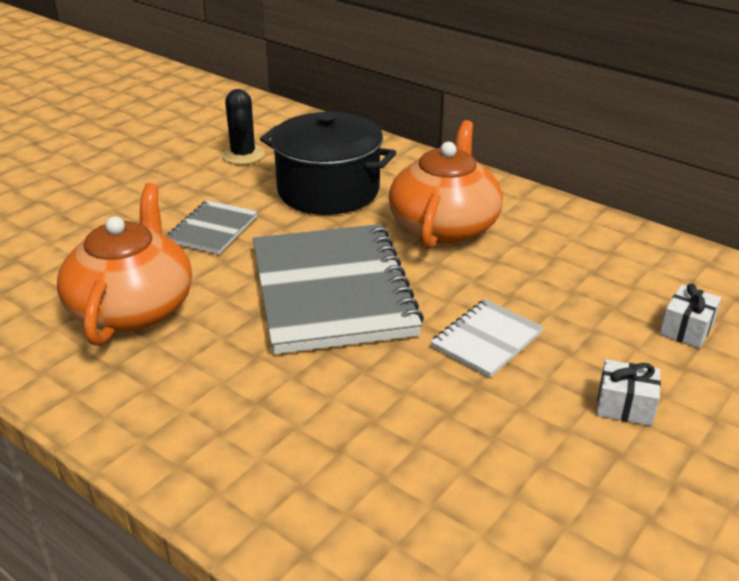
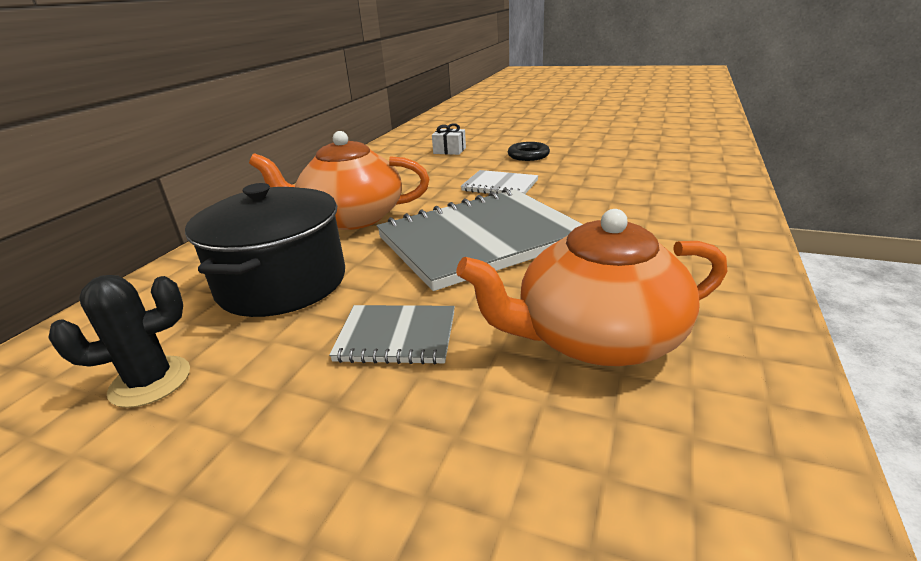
camera: 105 degrees left, 5 degrees down
white gift [596,359,661,426] -> black ring [508,142,550,161]

